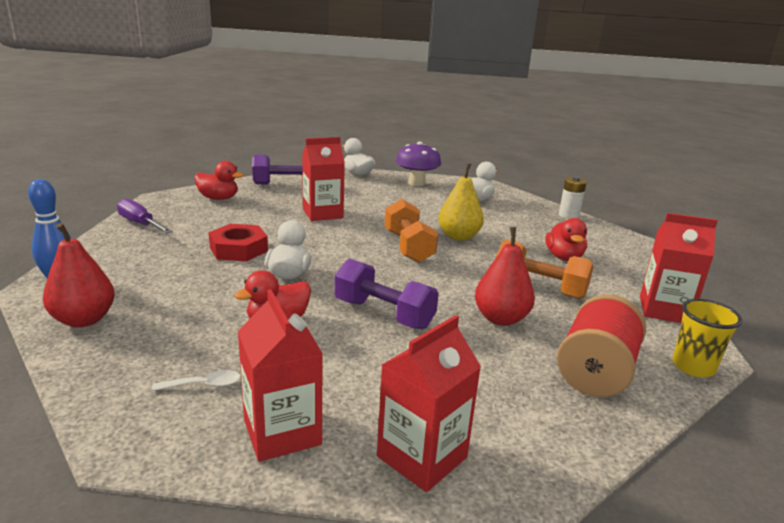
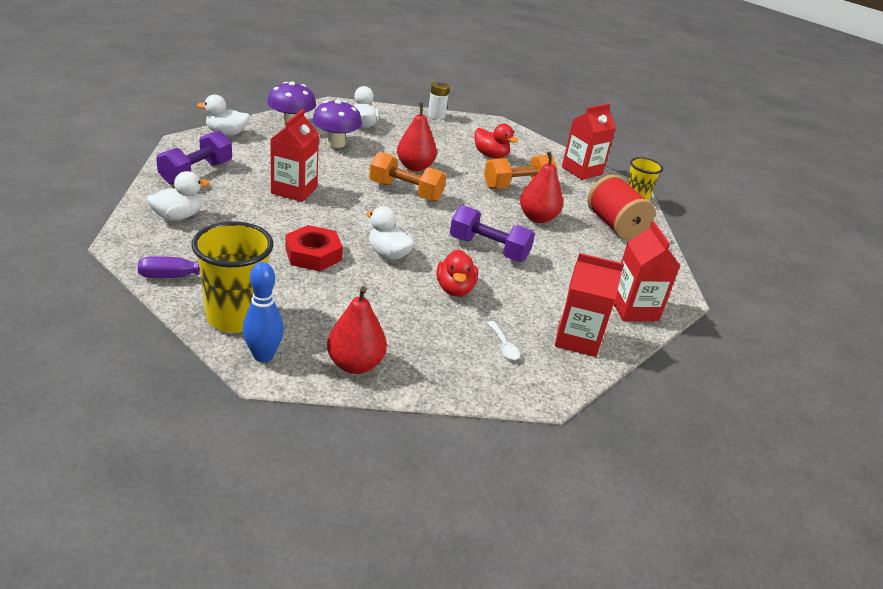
camera: 55 degrees left, 10 degrees up
white spoon [152,370,241,391] -> white spoon turned 135 degrees clockwise [487,321,520,360]
red duck [194,161,243,200] -> white duck [147,171,209,221]
purple dumbbell [334,259,439,329] -> purple dumbbell turned 45 degrees clockwise [450,205,535,262]
yellow pear [439,163,484,241] -> red pear [397,103,437,171]
none -> yellow cup [191,221,274,333]
none -> purple mushroom [312,100,362,148]

